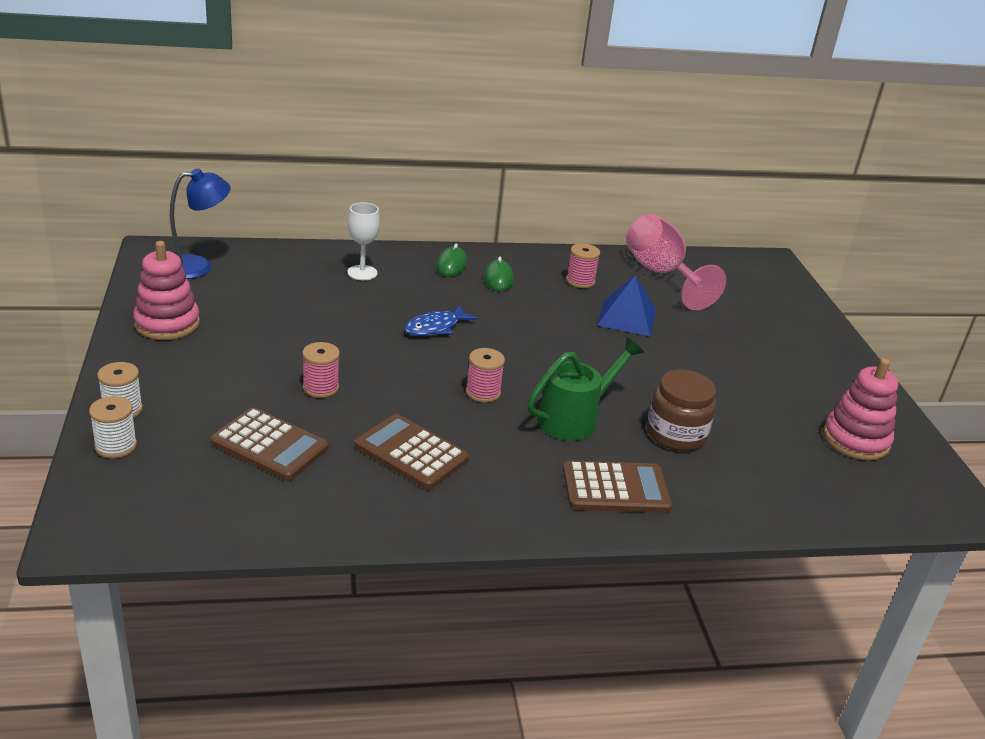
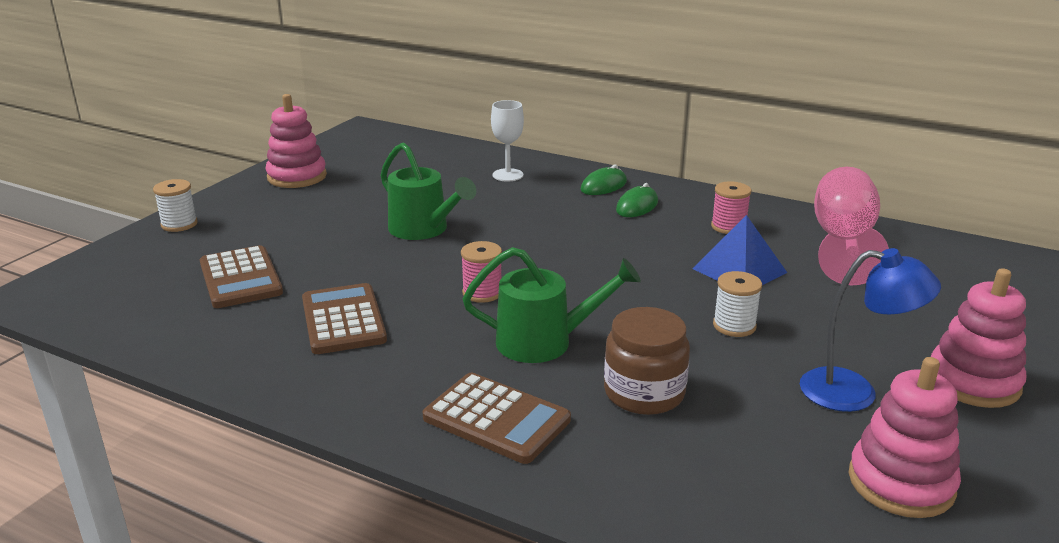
camera: 40 degrees right, 5 degrees down
white spool [89,396,137,458] -> white spool moved to [713,271,762,337]
blue lamp [170,168,231,279] -> blue lamp moved to [800,248,941,412]
pink spool [302,342,340,398] -> none
blue fish [404,306,477,336] -> none
none -> green watering can [381,142,476,240]
none -> pink stacking toy [931,268,1026,408]

